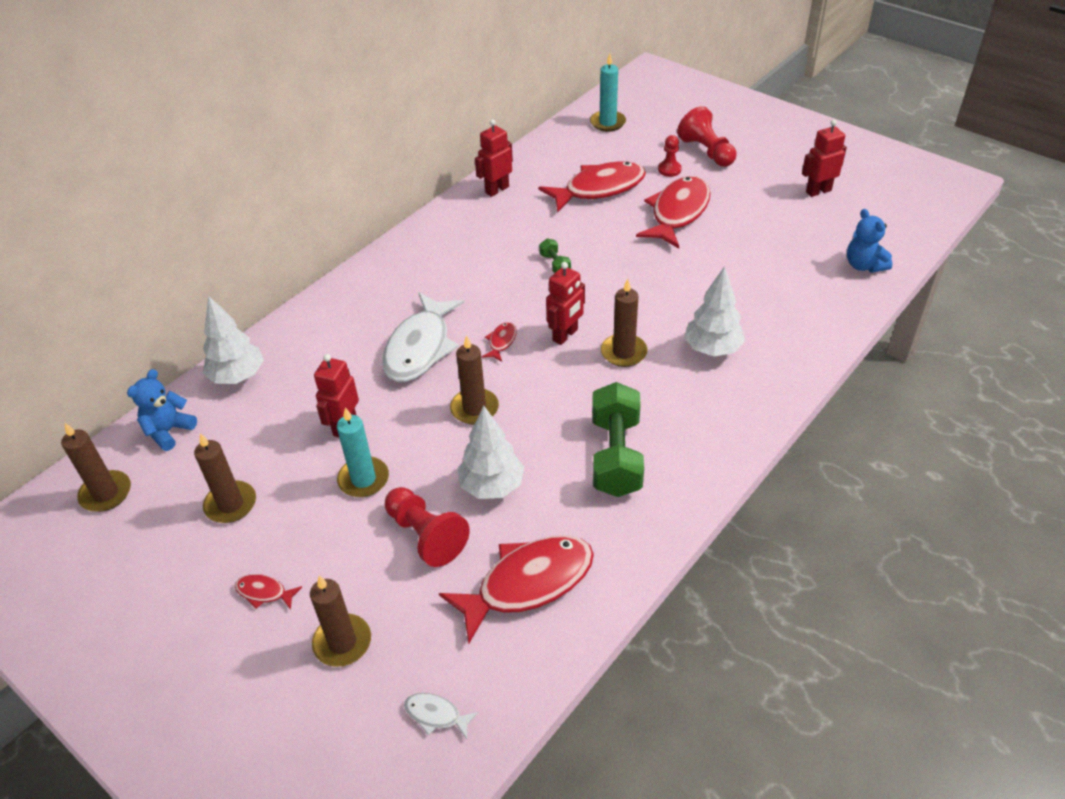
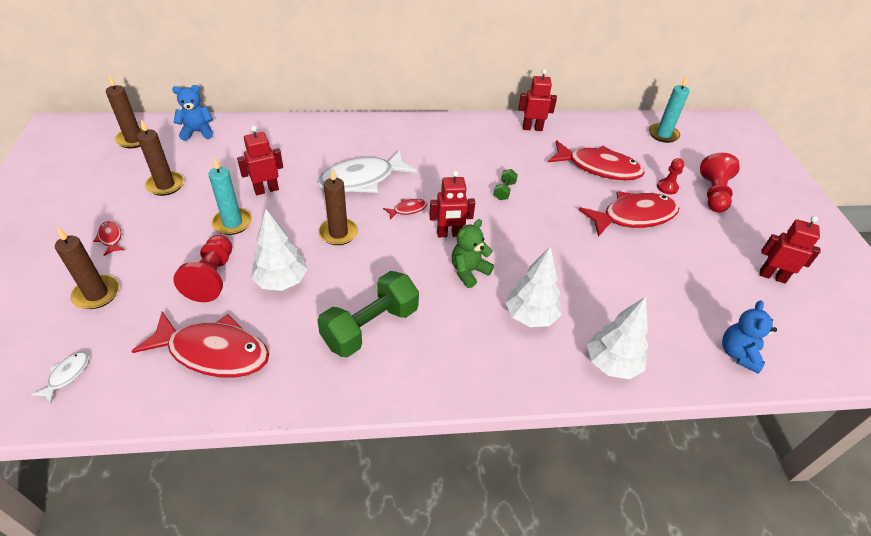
camera: 40 degrees right, 0 degrees up
white tree [203,295,264,384] -> white tree moved to [587,296,648,379]
white fish [404,693,478,739] -> white fish turned 45 degrees clockwise [31,351,89,403]
brown candle [601,279,647,367] -> green teddy bear [452,219,494,288]

